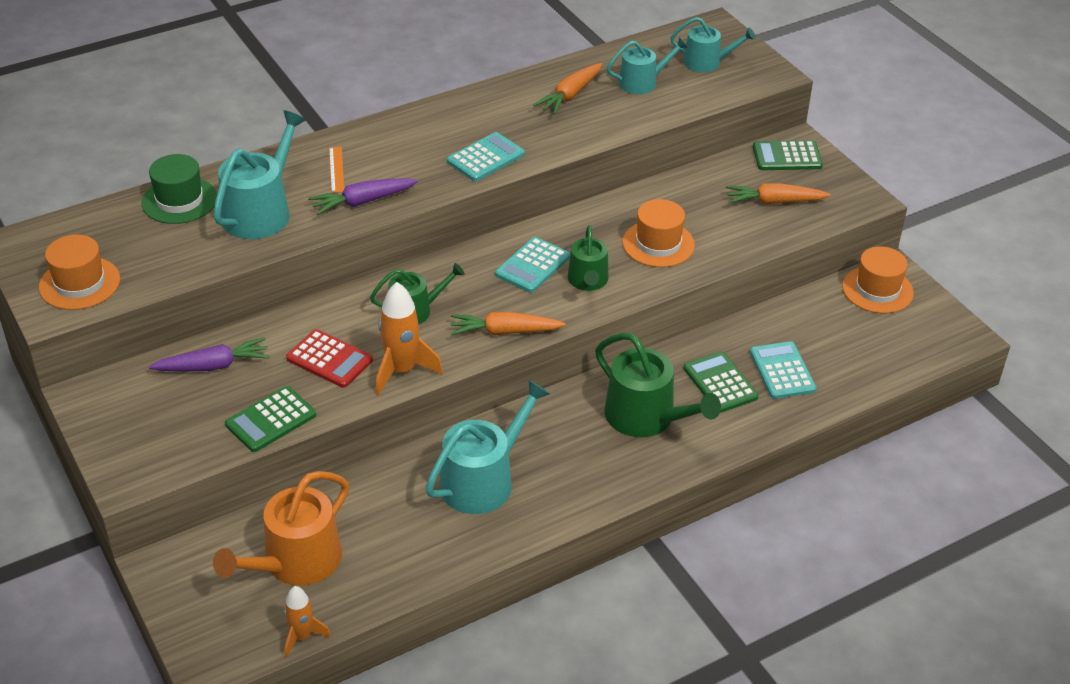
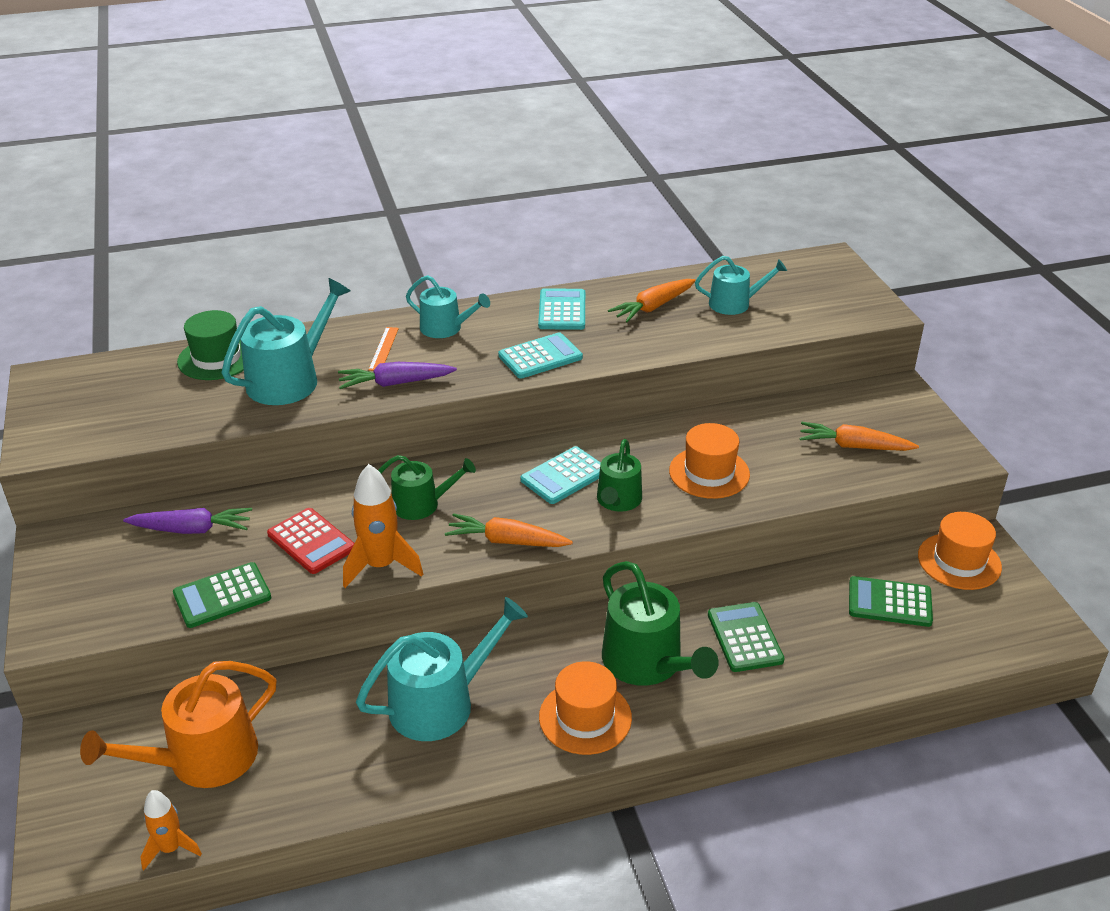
camera: 15 degrees right, 5 degrees down
orange hat [39,235,120,310] -> orange hat moved to [539,661,632,755]
turquoise watering can [671,17,756,72] -> turquoise watering can moved to [406,275,490,338]
turquoise calculator [750,341,817,399] -> turquoise calculator moved to [538,288,585,330]
green calculator [753,140,823,170] -> green calculator moved to [849,576,933,627]

